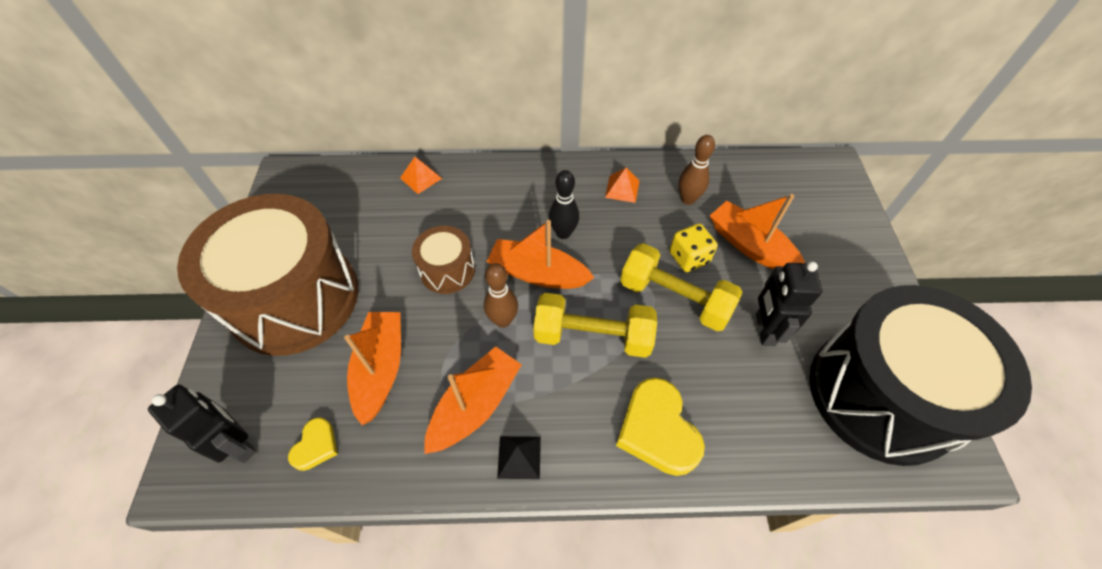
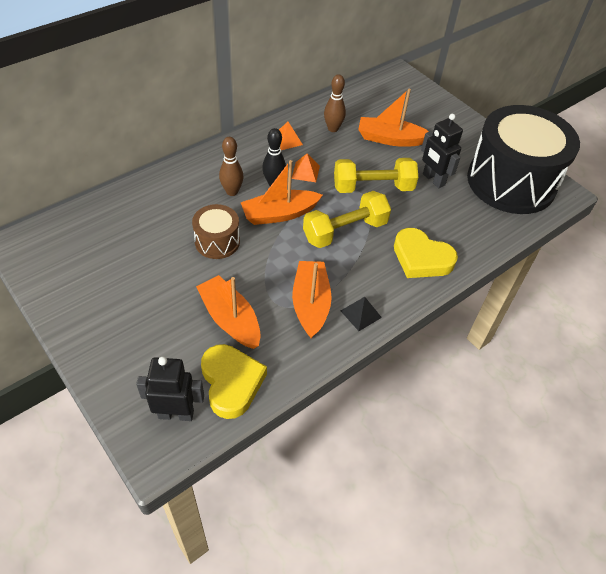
camera: 40 degrees left, 5 degrees down
brown drum [177,194,358,356] -> none
yellow heart [288,417,338,471] -> yellow heart [201,344,267,419], size x1.89
orange pyramid [400,157,442,194] -> orange pyramid moved to [292,153,320,182]
brown bowling pin [484,263,518,328] -> brown bowling pin moved to [219,137,243,196]
yellow dice [670,223,718,272] -> none

